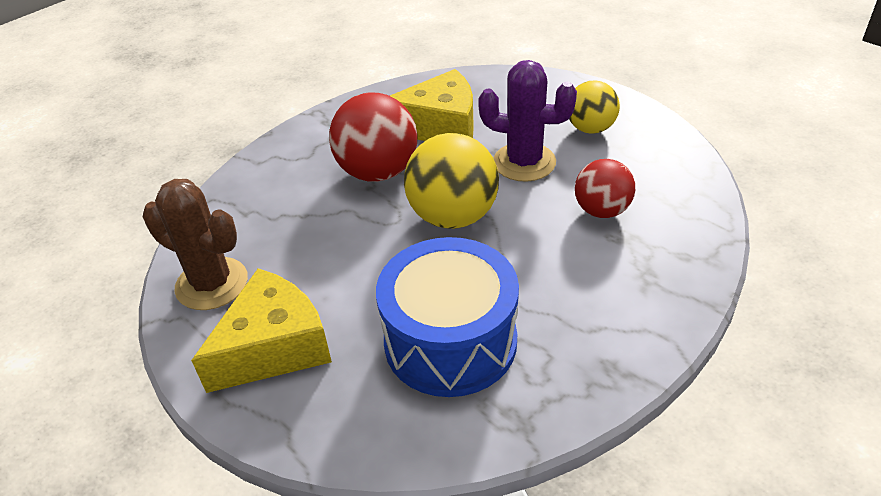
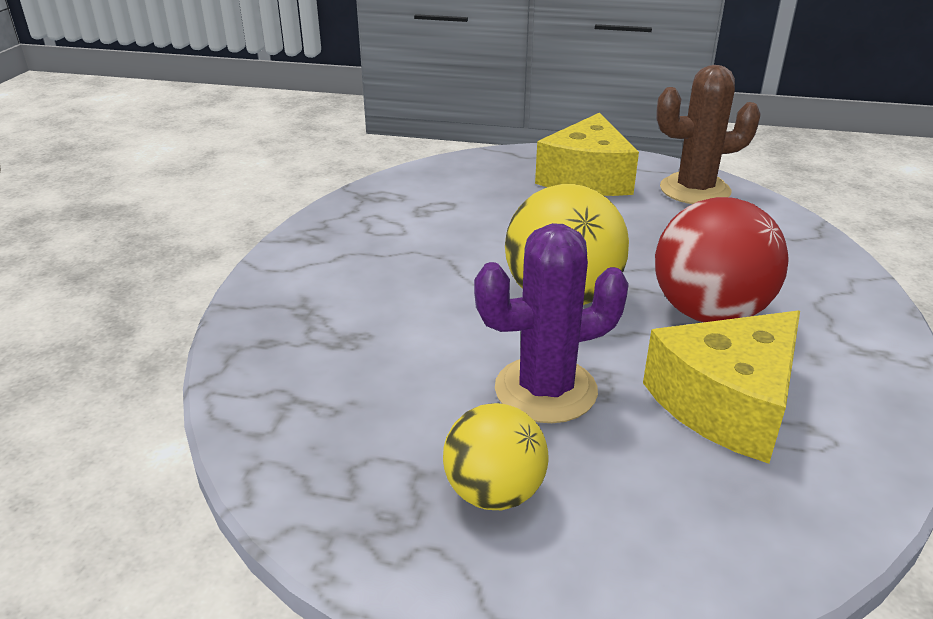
camera: 145 degrees right, 10 degrees down
blue drum [376,237,519,397] -> none
red ball [575,159,635,218] -> none

